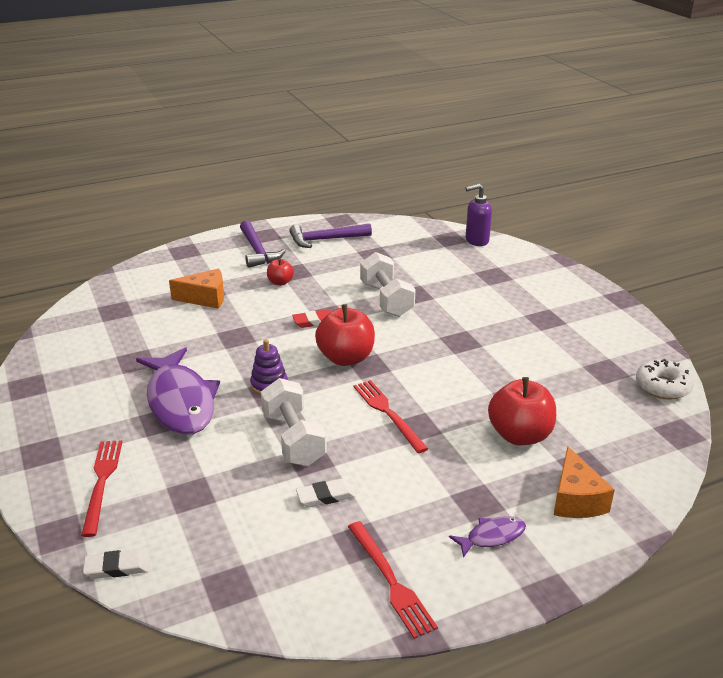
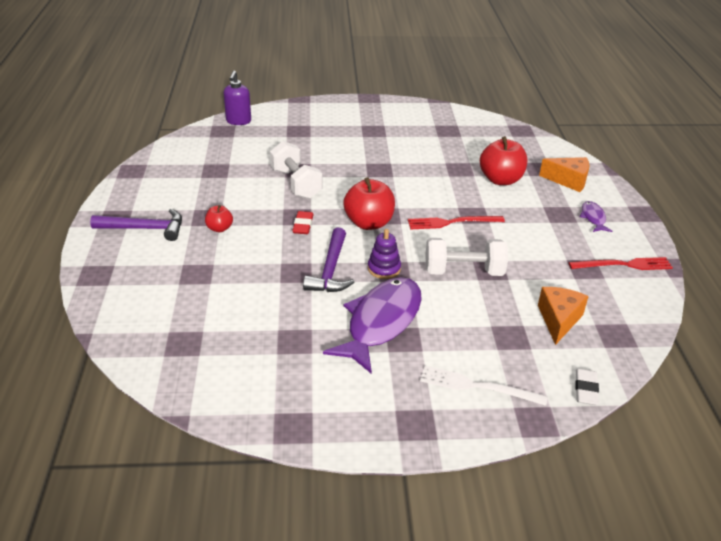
camera: 70 degrees left, 5 degrees up
red fork [81,440,122,537] -> white fork [420,366,548,406]
purple fish [136,347,220,435] -> purple fish turned 60 degrees counterclockwise [323,277,422,374]
orange cheese [169,269,224,309] -> orange cheese moved to [538,287,589,345]
purple hammer [289,223,372,248] -> purple hammer moved to [303,227,355,292]
white eraser [296,478,355,507] -> none
white dumbbell [360,252,415,317] -> white dumbbell turned 60 degrees clockwise [270,141,322,199]
white donut [636,359,694,400] -> none

